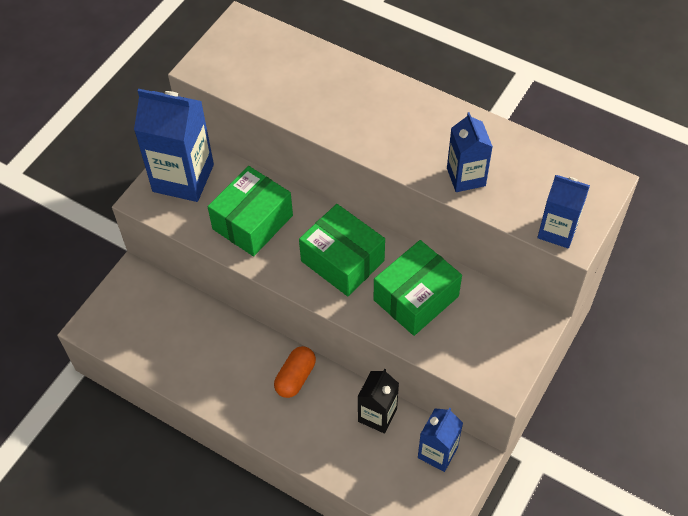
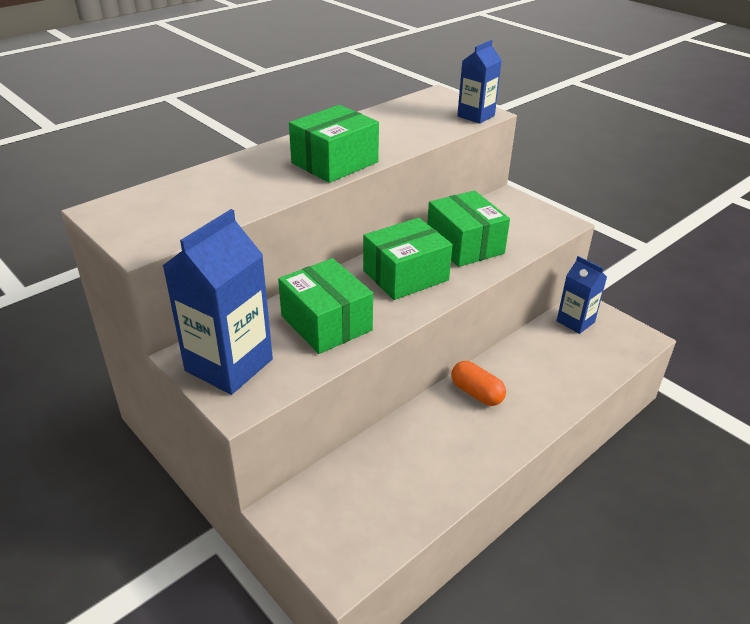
camera: 75 degrees left, 20 degrees down
black carton [358,369,399,434] -> none
blue carton [447,112,493,192] -> none
none -> green box [289,105,379,183]

